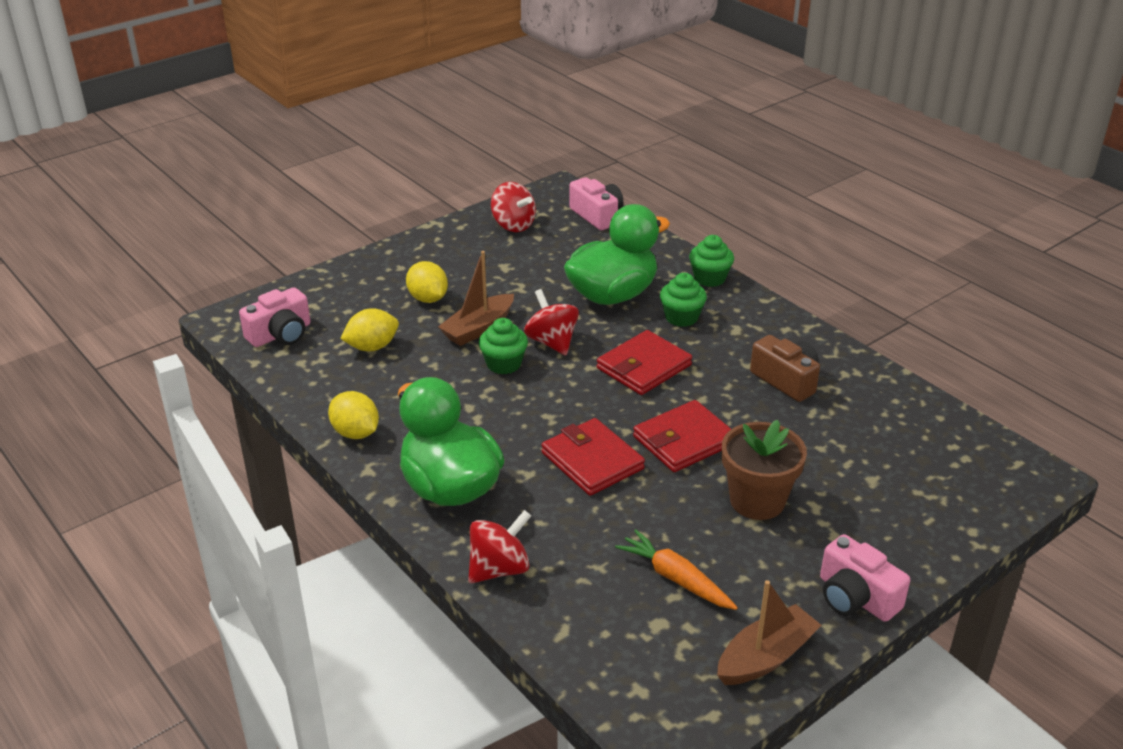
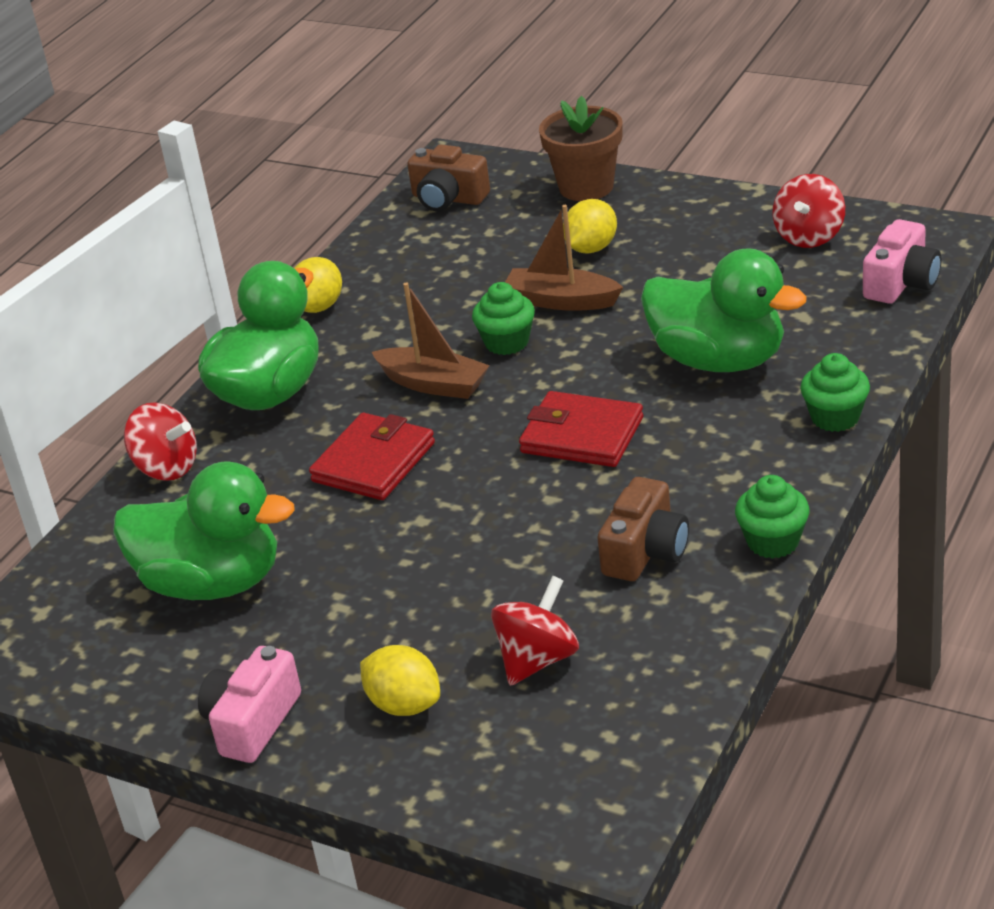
camera: 70 degrees right, 0 degrees up
pink camera [239,287,310,347] -> brown camera [407,144,490,211]
yellow lemon [340,308,399,351] -> yellow lemon moved to [360,645,440,716]
red spinning top [524,289,579,355] -> red spinning top moved to [491,576,579,686]
orange carrot [615,529,738,610] -> green duck [113,461,295,600]
red wallet [633,400,731,472] -> none
green cupcake [660,273,707,327] -> green cupcake moved to [735,475,810,559]
brown boat [717,580,821,685] -> brown boat moved to [372,282,490,399]
brown flower pot [722,420,807,520] -> brown flower pot moved to [539,95,623,201]

